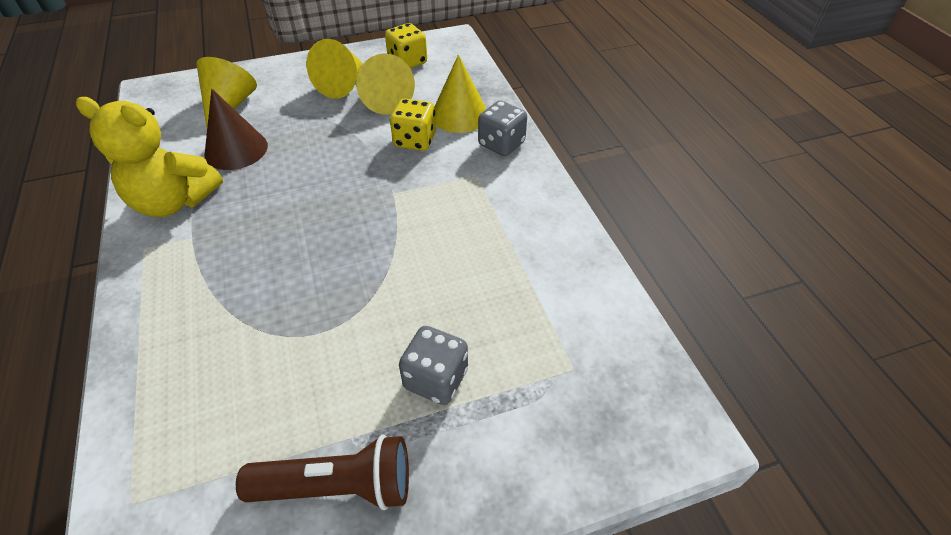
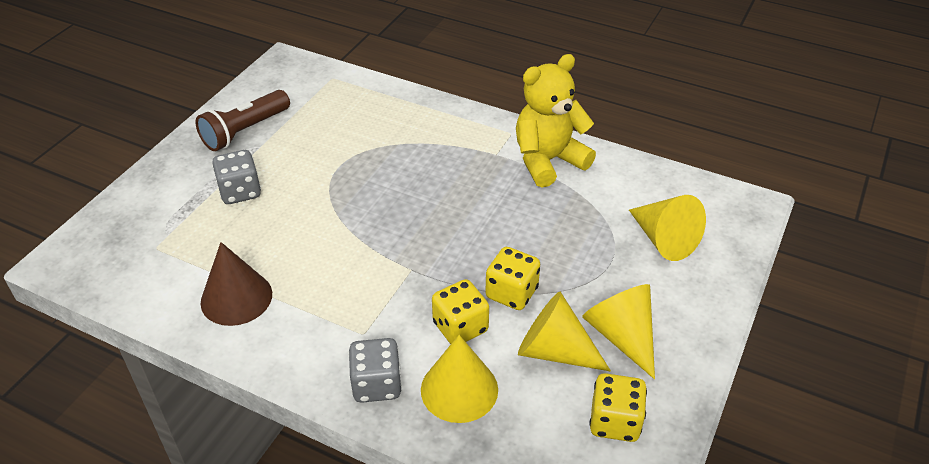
camera: 135 degrees right, 5 degrees down
brown cone [204,89,268,170] -> brown cone moved to [201,242,272,326]
none -> yellow dice [485,247,540,310]

